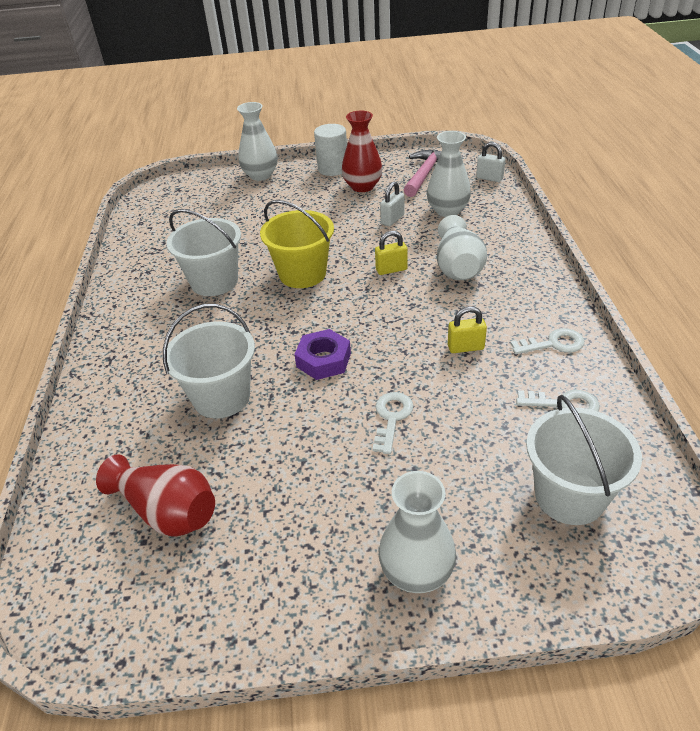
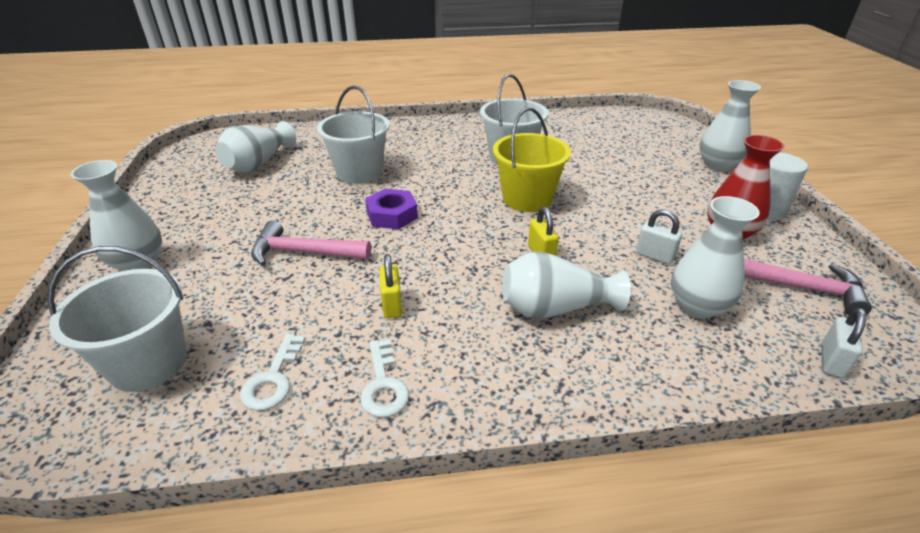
camera: 85 degrees right, 5 degrees down
red vase [96,454,215,537] -> white vase [215,121,296,173]
white key [372,392,413,454] -> pink hammer [251,221,371,266]

